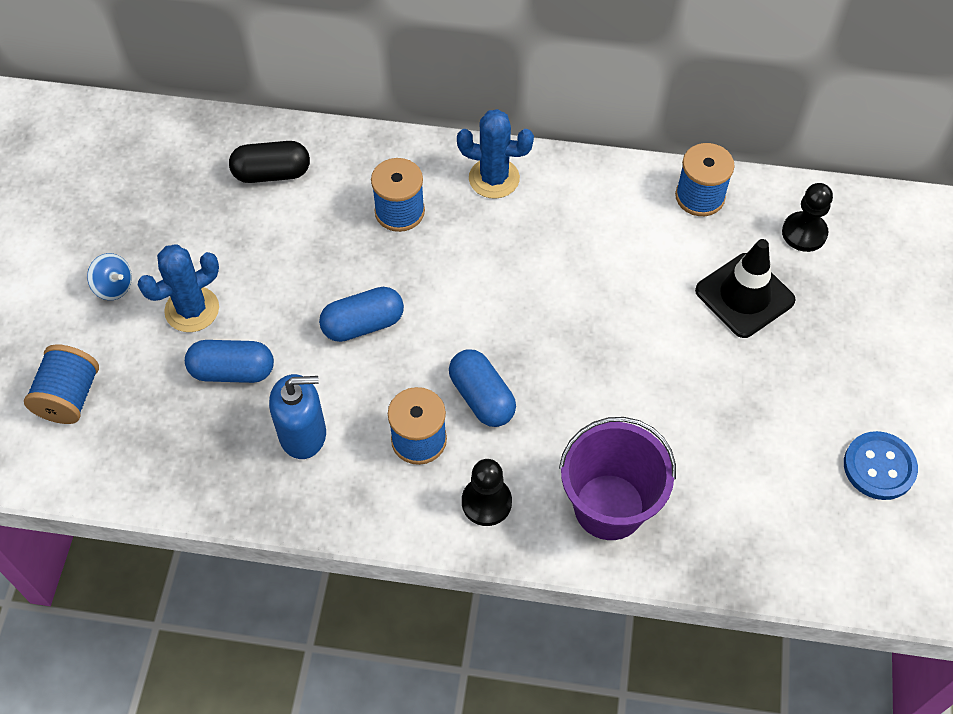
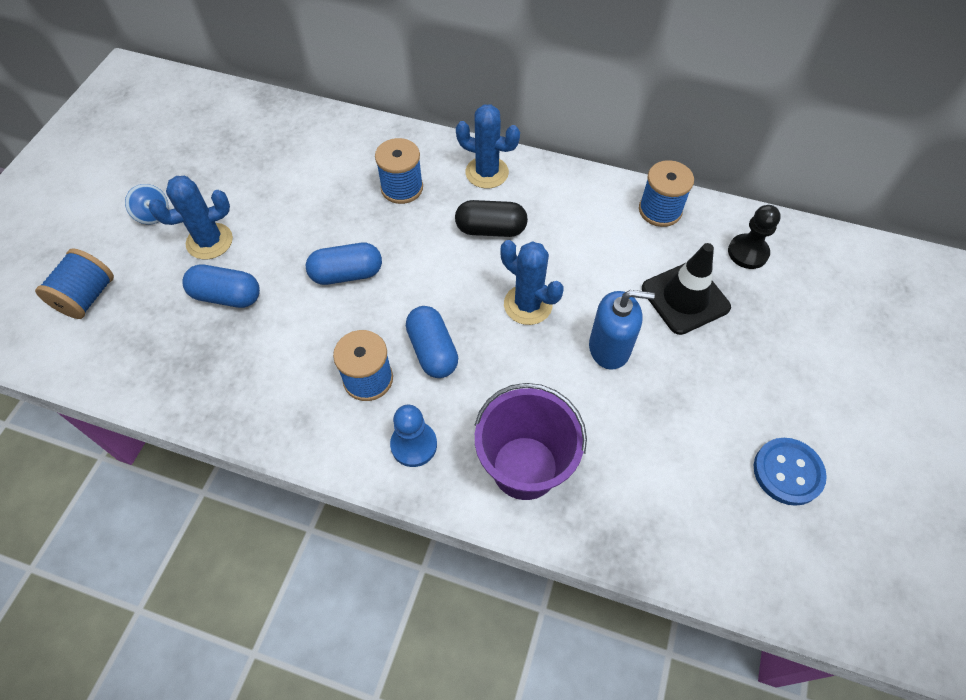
camera: 10 degrees right, 0 degrees up
black capsule [229,141,310,183] -> black capsule moved to [455,200,528,237]
blue soap dispenser [269,374,326,459] -> blue soap dispenser moved to [589,290,655,370]
black pawn [462,459,512,526] -> blue pawn [390,405,437,467]
none -> blue cactus [501,240,563,325]

